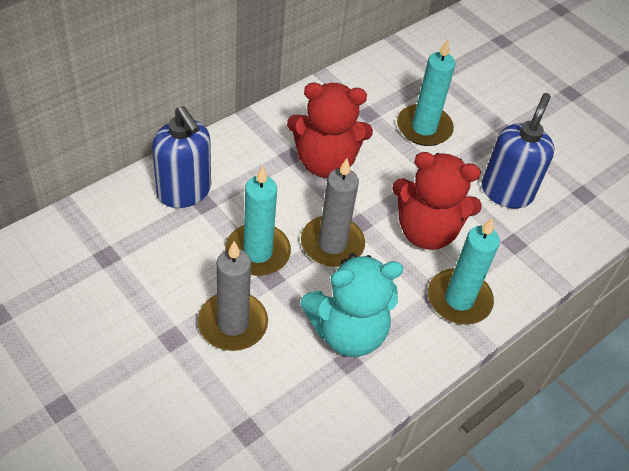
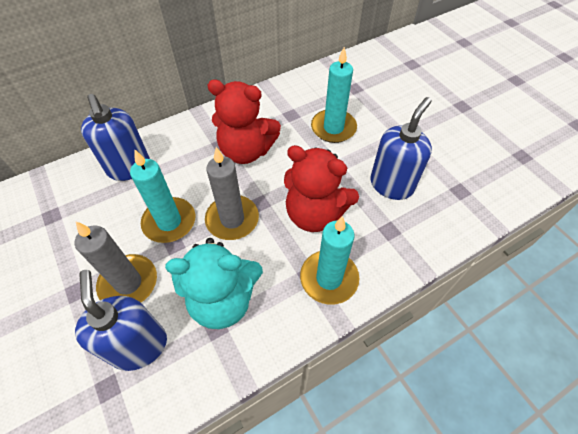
camera: 15 degrees right, 5 degrees up
none -> blue soap dispenser [75,270,167,371]

